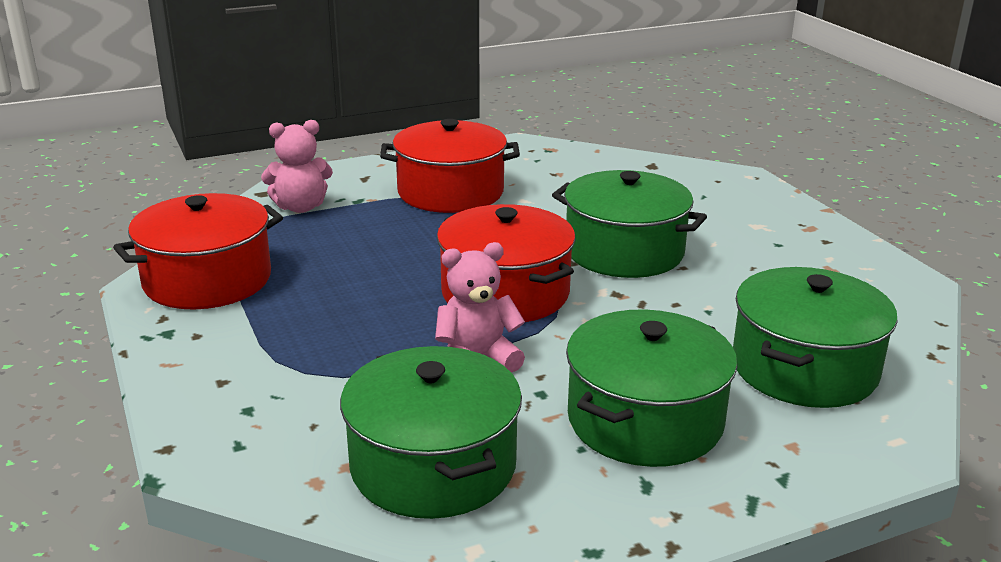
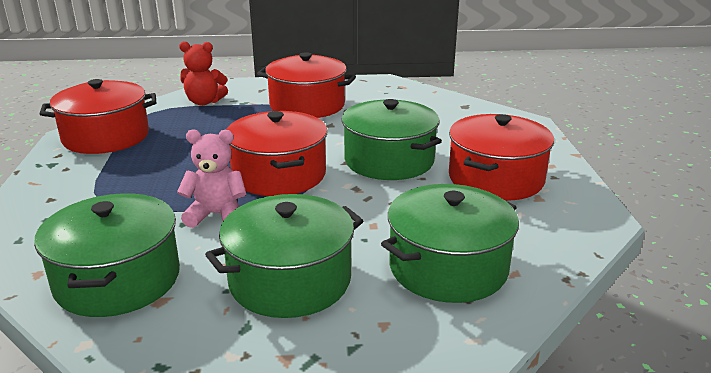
camera: 20 degrees right, 0 degrees up
pink teddy bear [261,120,333,213] -> red teddy bear [179,41,228,105]
none -> red pot [449,114,554,201]

